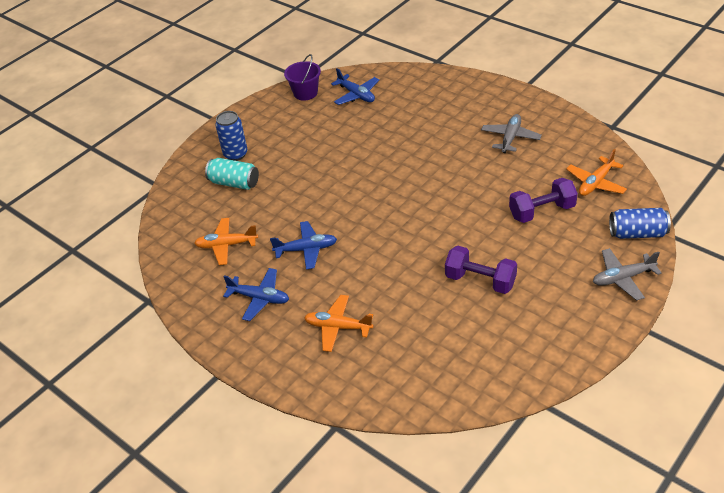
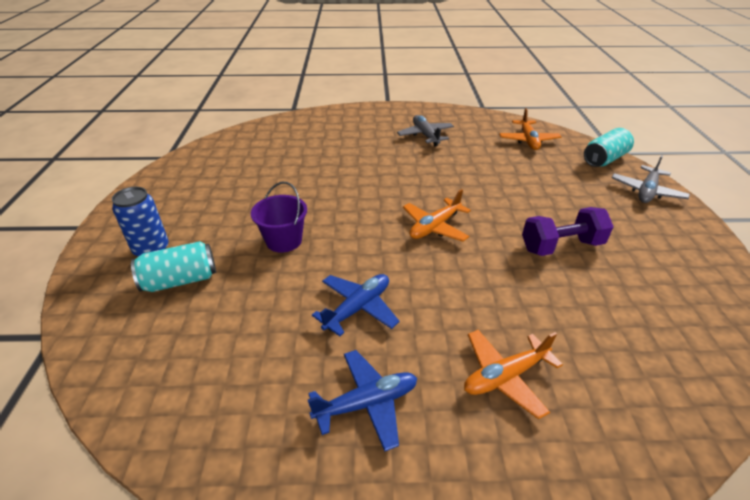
camera: 45 degrees left, 5 degrees down
orange plane [194,218,258,265] -> orange plane moved to [403,189,471,242]
purple bucket [284,54,321,101] -> purple bucket moved to [251,182,307,253]
blue plane [331,69,379,105] -> none
purple dumbbell [509,178,578,223] -> none
blue can [609,208,671,239] -> turquoise can [584,128,634,167]

